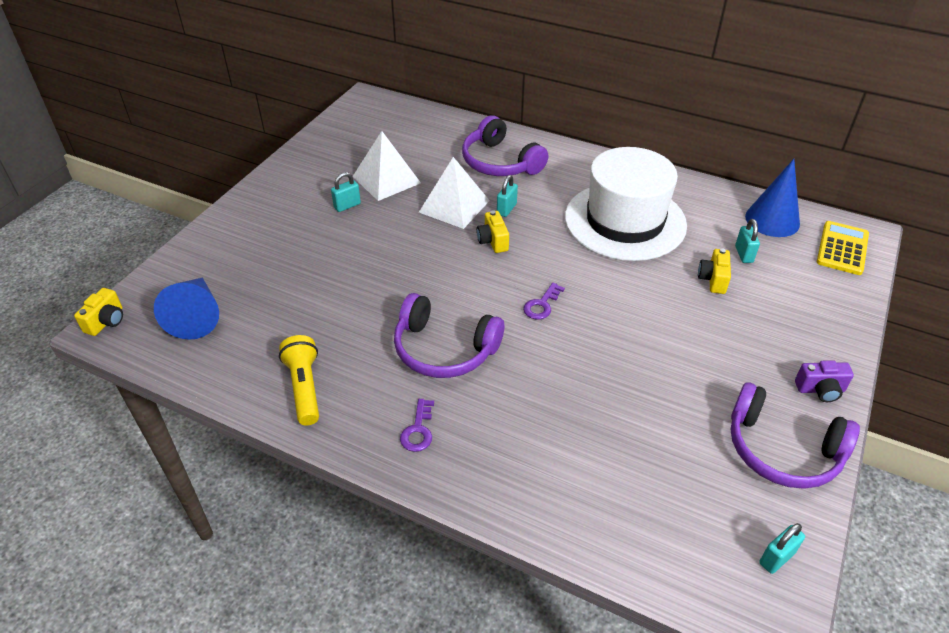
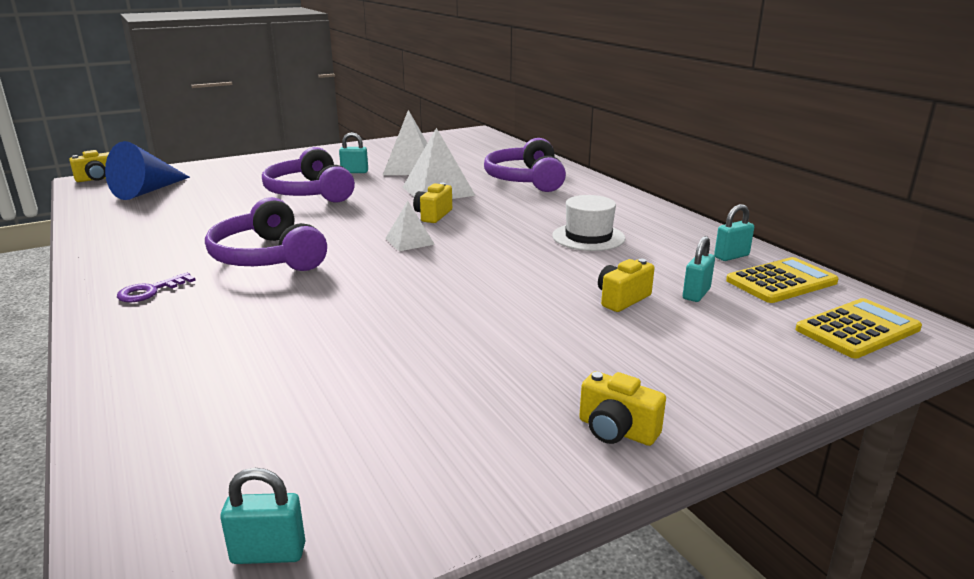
camera: 35 degrees right, 20 degrees down
yellow flashlight [279,335,319,425] -> none
turquoise padlock [497,175,518,217] -> turquoise padlock moved to [714,204,754,261]
purple key [523,283,565,320] -> none
white hat [565,147,687,261] -> white hat [552,195,625,251], size x0.47
purple headphones [731,382,860,489] -> purple headphones moved to [262,147,355,202]
blue cone [745,159,800,237] -> yellow calculator [726,257,839,303]
purple camera [795,360,854,402] -> yellow camera [579,371,666,446]
none -> white pyramid [385,201,435,251]

